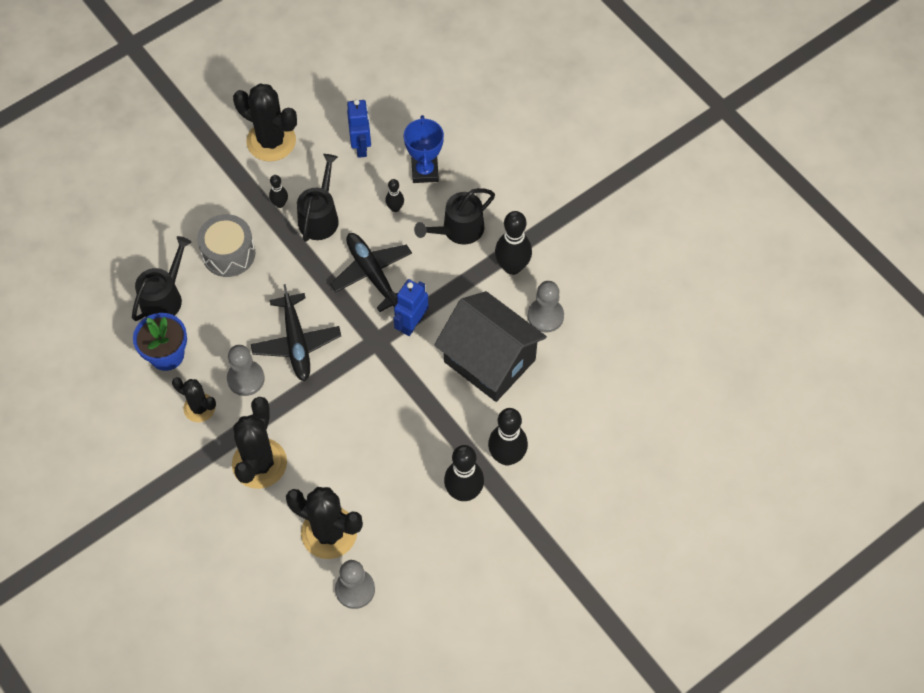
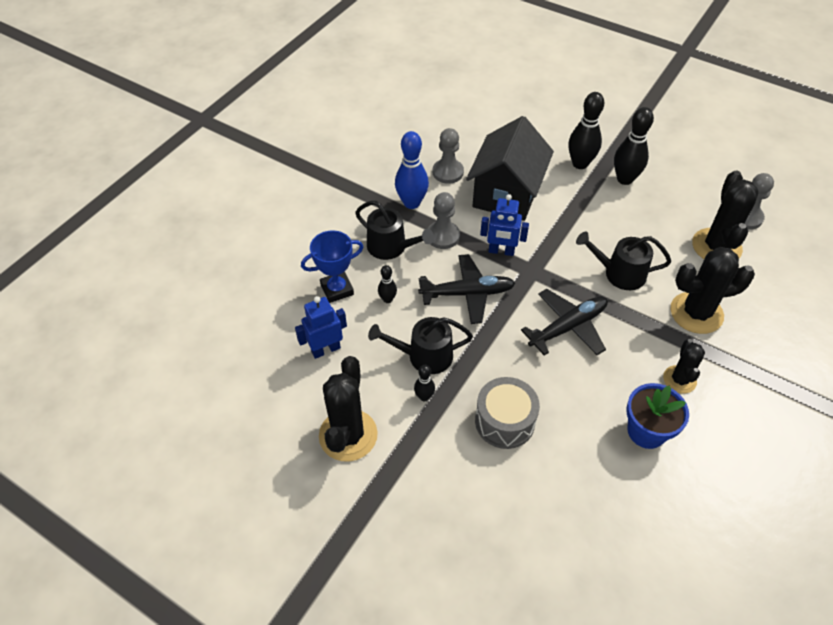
camera: 110 degrees left, 10 degrees down
black watering can [132,236,192,321] -> black watering can moved to [576,231,671,290]
grey pawn [227,345,265,396] -> grey pawn moved to [427,192,460,249]
black plane [330,233,412,312] -> black plane turned 135 degrees counterclockwise [418,254,515,324]
black bowling pin [495,211,532,275] -> blue bowling pin [395,131,429,209]

